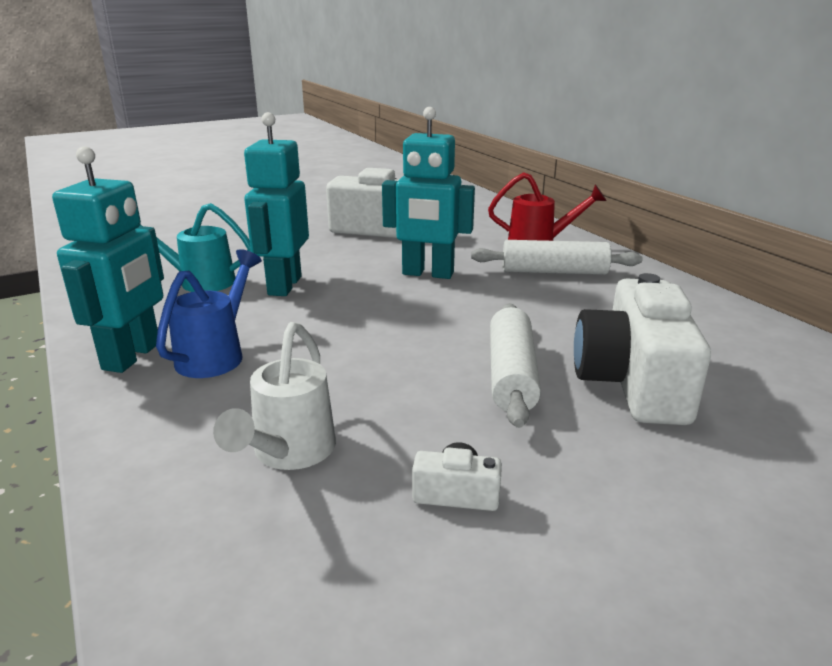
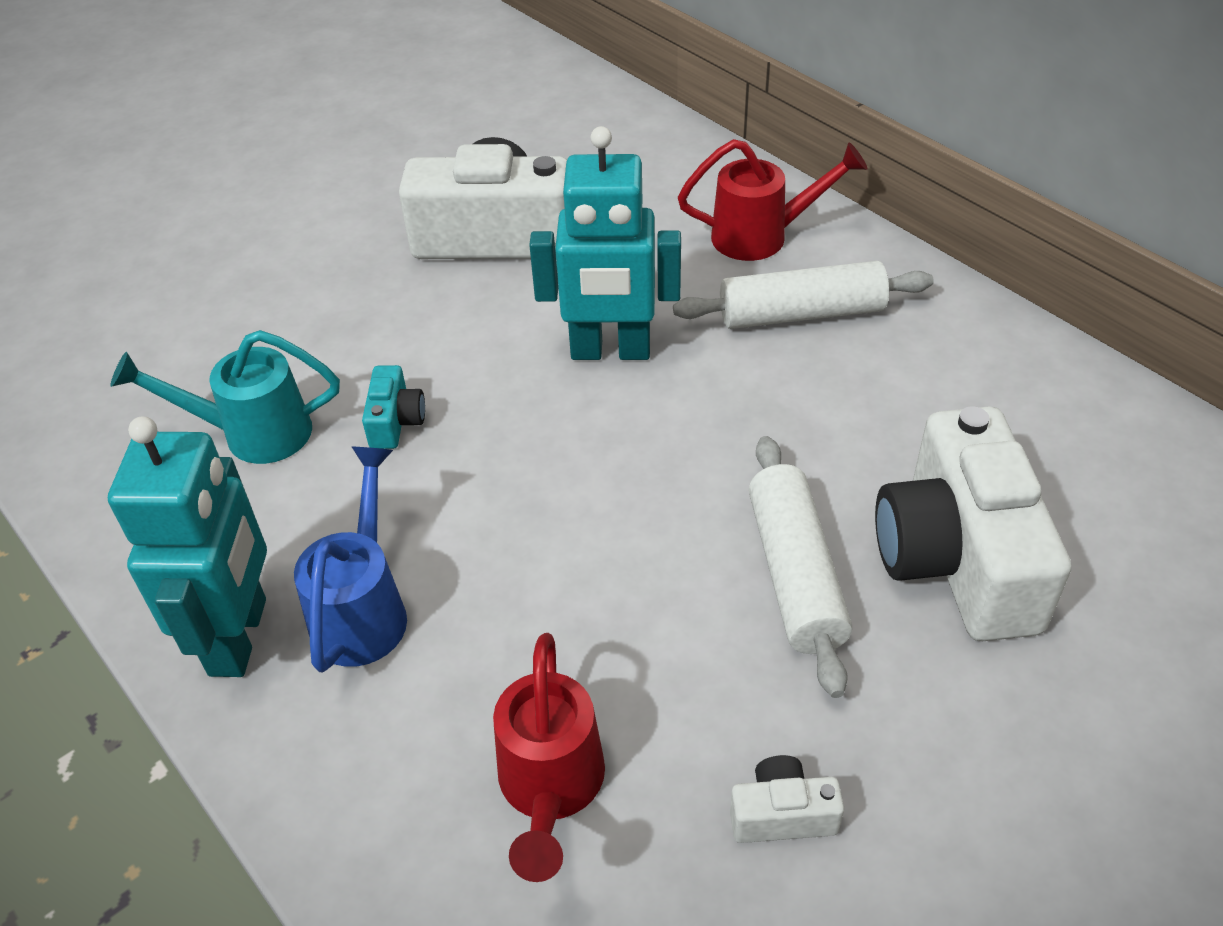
camera: 10 degrees left, 20 degrees up
white watering can [213,322,336,470] -> red watering can [493,633,605,882]
turquoise robot [244,112,309,296] -> turquoise camera [362,365,425,449]

